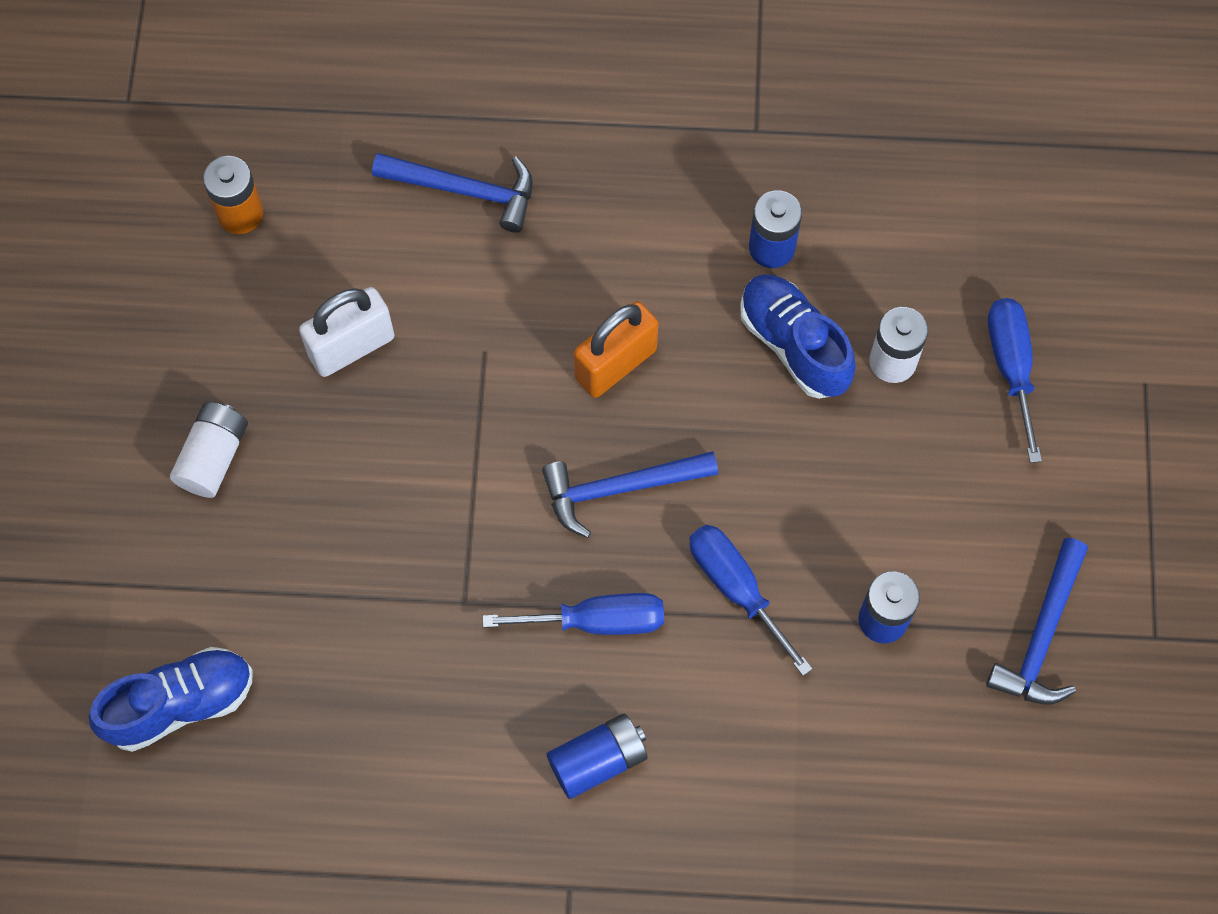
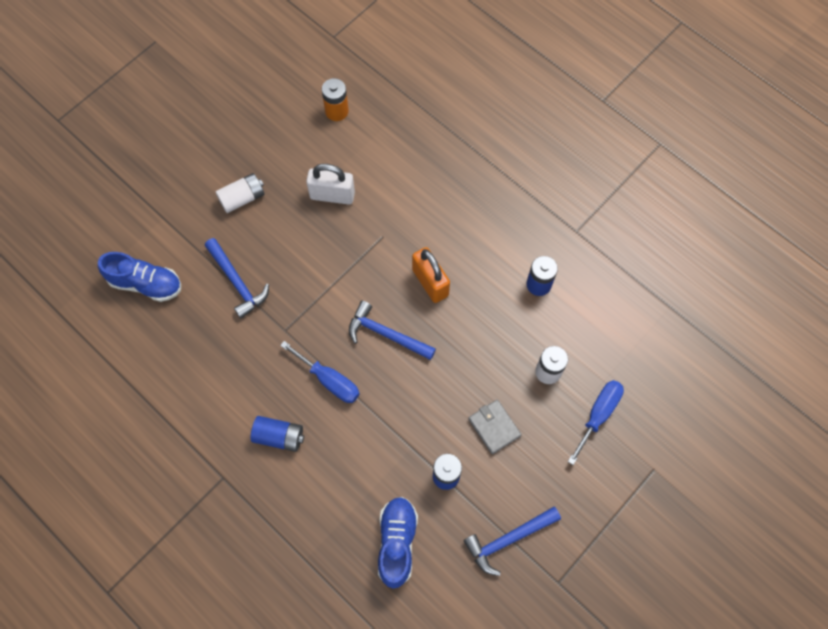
camera: 40 degrees right, 0 degrees up
blue hammer [372,153,533,233] -> blue hammer moved to [205,238,269,319]
orange padlock [574,301,658,398] -> orange padlock turned 60 degrees clockwise [412,247,450,303]
blue screwdriver [690,525,813,676] -> none
blue shoe [740,275,856,399] -> blue shoe moved to [378,497,418,589]
none -> grey wallet [468,400,522,454]

